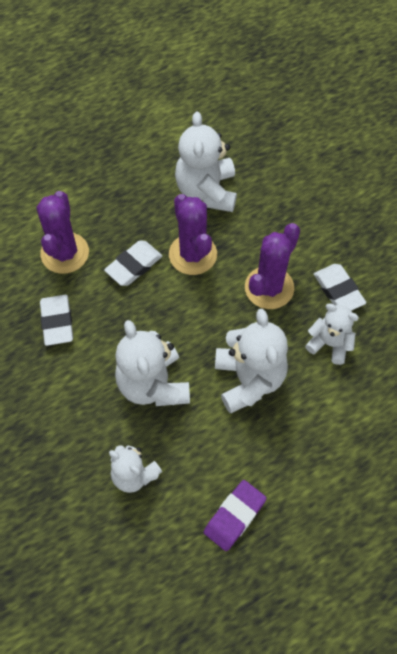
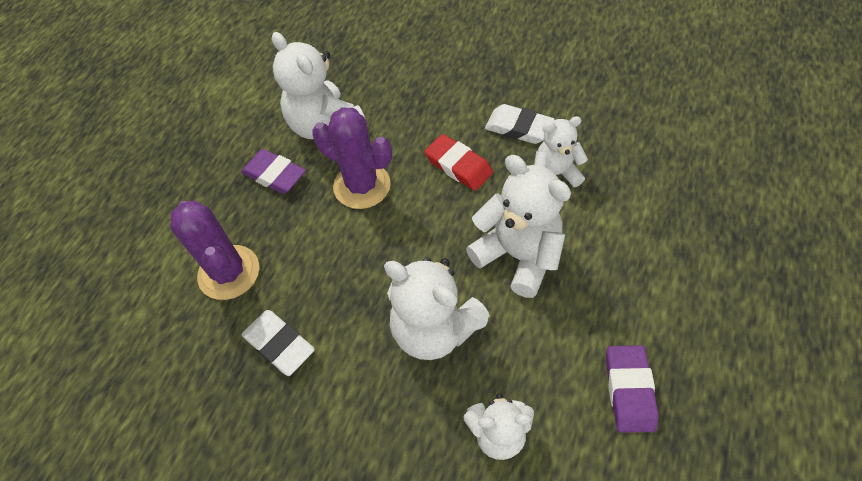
camera: 35 degrees left, 5 degrees down
white eraser [104,240,162,286] -> none
purple cactus [245,223,300,309] -> red eraser [424,134,493,191]
none -> purple eraser [241,149,306,194]

